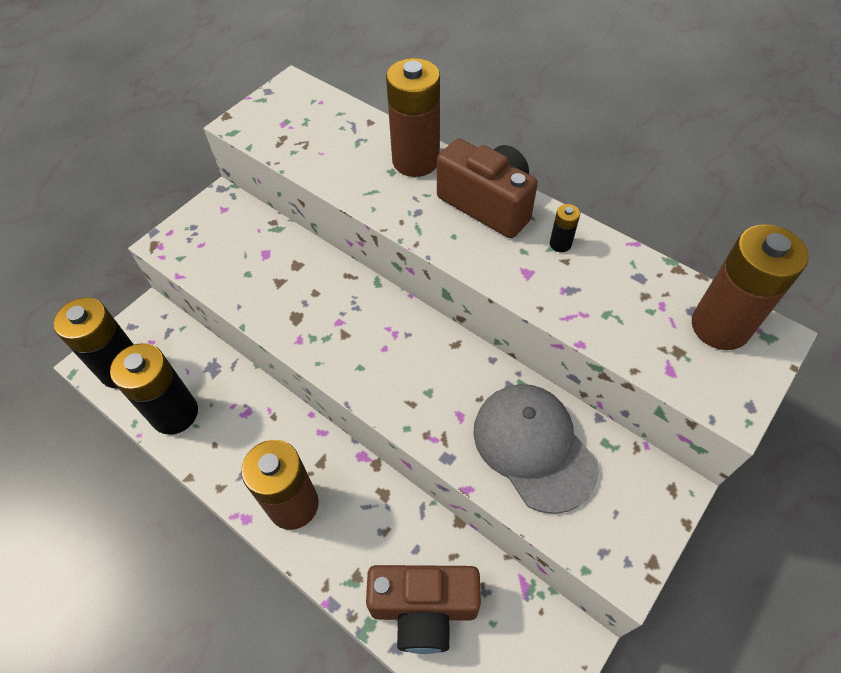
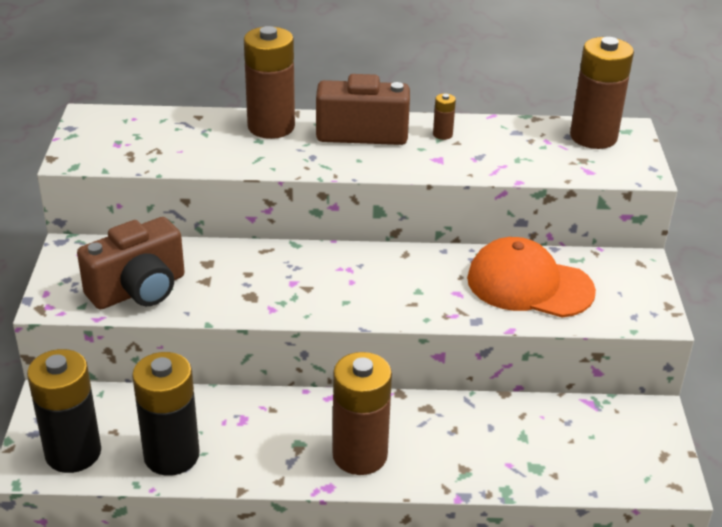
camera: 40 degrees left, 20 degrees down
brown camera [366,565,481,654] -> brown camera moved to [77,217,185,310]
grey cap [473,384,599,514] -> orange cap [467,237,596,318]
black battery [550,204,580,252] -> brown battery [433,94,456,140]

